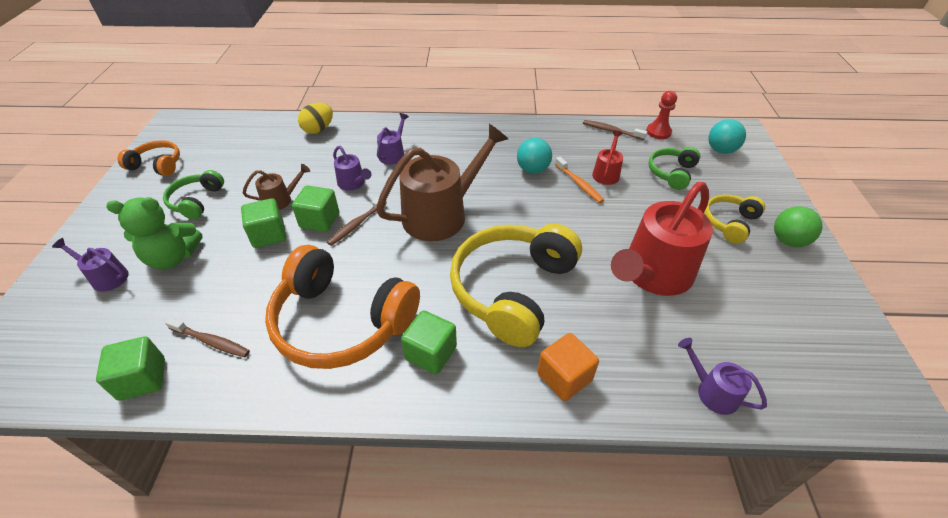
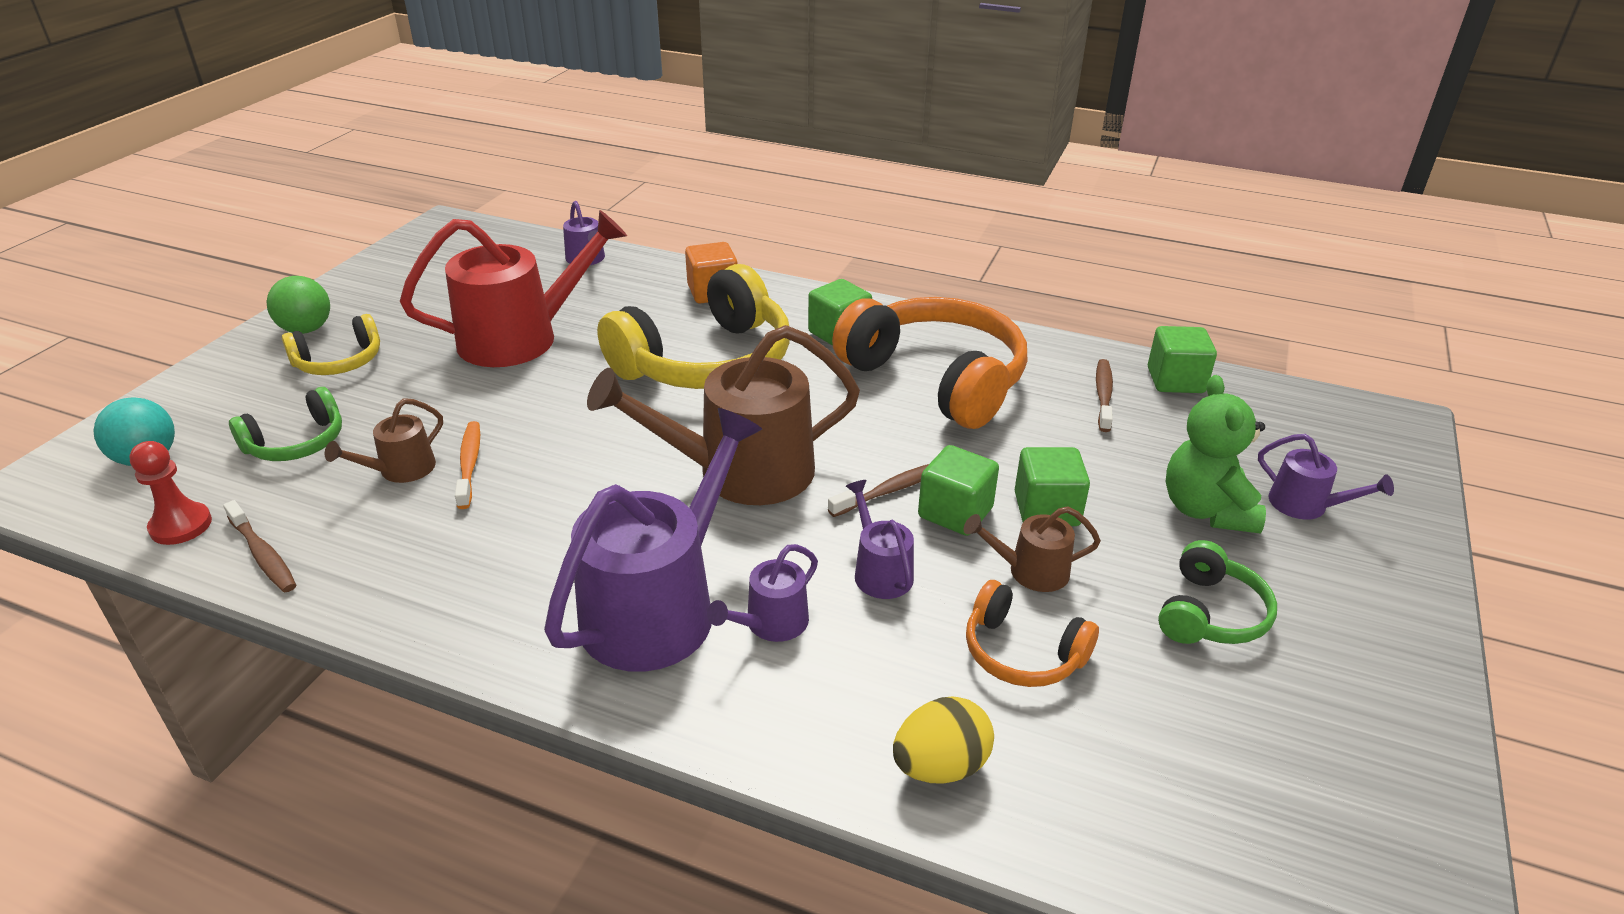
camera: 160 degrees left, 10 degrees down
green teddy bear [106,197,203,269] -> green teddy bear turned 105 degrees counterclockwise [1166,375,1266,534]
orange headphones [118,140,180,176] -> orange headphones moved to [966,580,1099,687]
brown toothbrush [165,317,250,357] -> brown toothbrush turned 60 degrees clockwise [1096,359,1113,432]
turquoise ball [517,138,552,174] -> none
red watering can [592,130,623,185] -> brown watering can [325,398,443,483]
none -> purple watering can [544,408,762,672]

